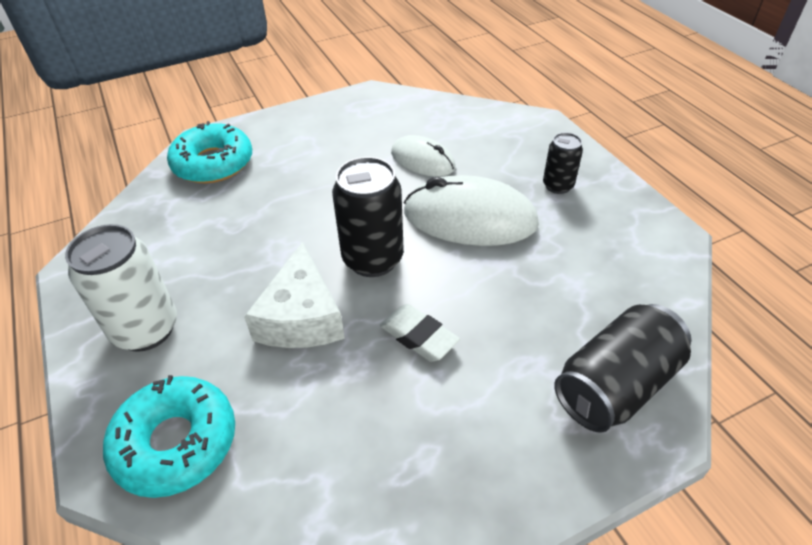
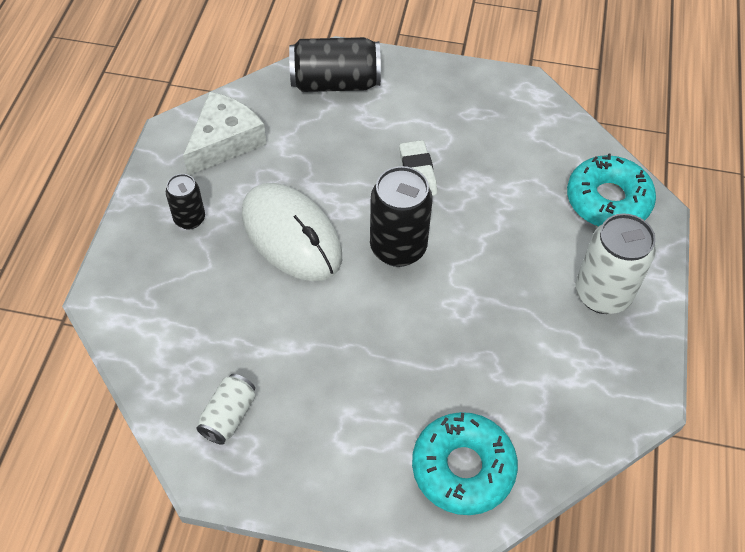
camera: 145 degrees left, 10 degrees up
white cheese [244,241,345,348] -> white cheese moved to [183,92,267,175]
white mouse [391,135,455,177] -> none
none -> white can [196,374,255,445]

